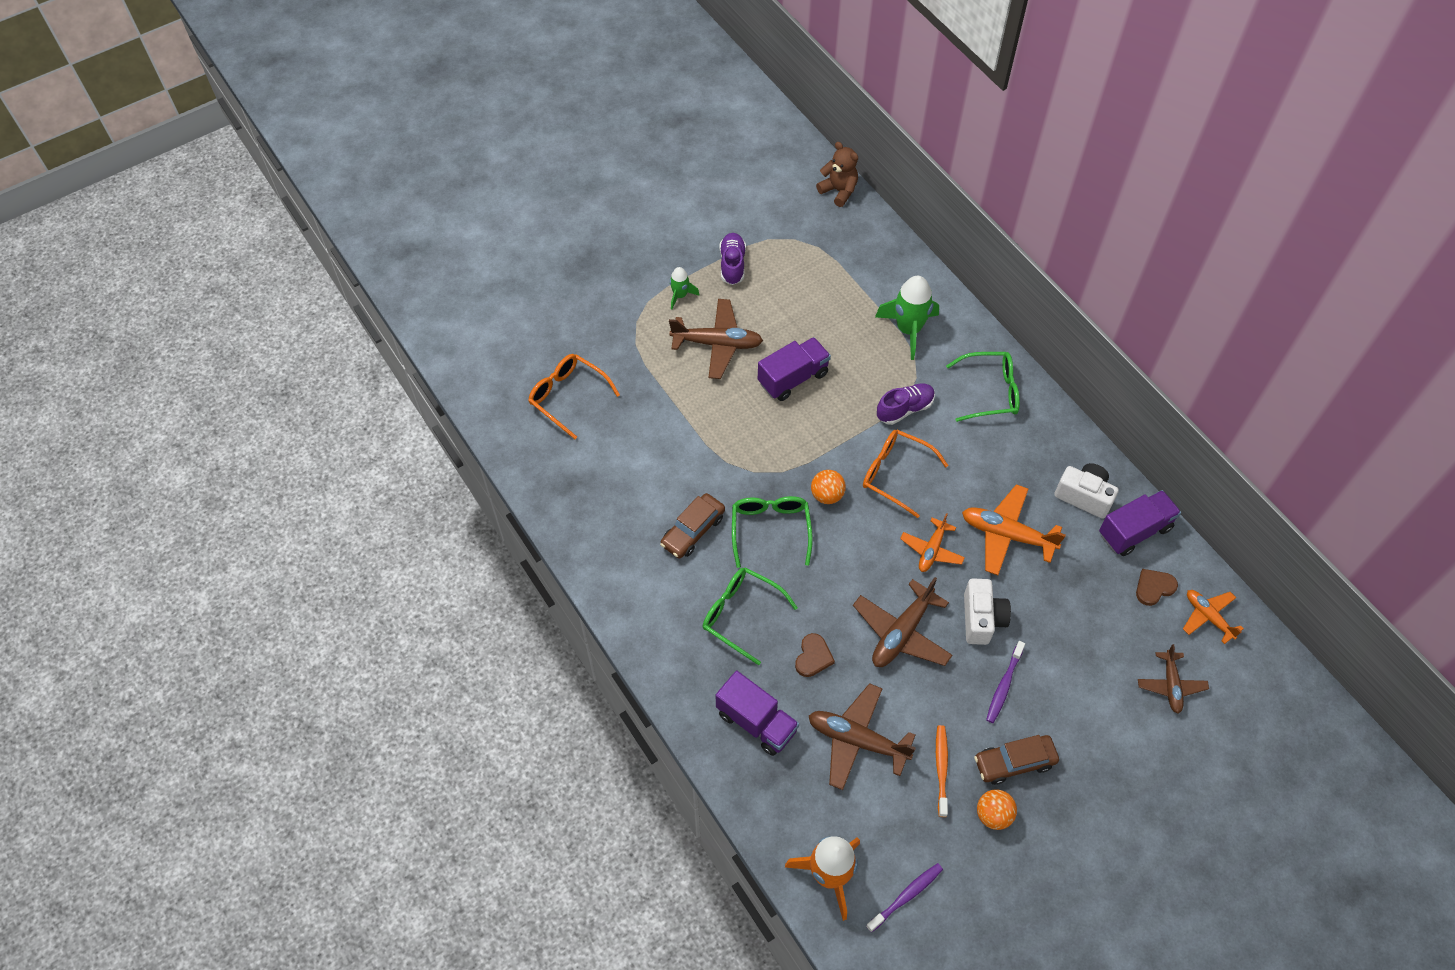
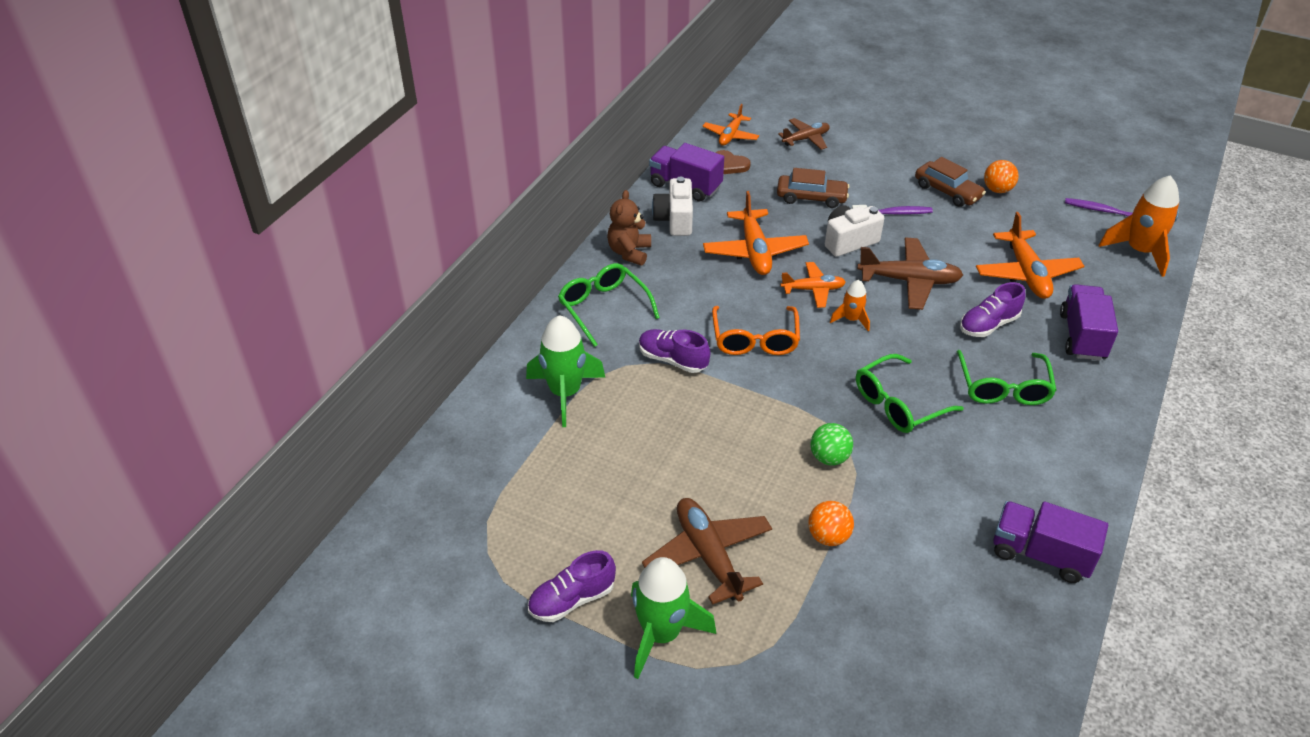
camera: 120 degrees left, 15 degrees down
orange glasses [528,354,620,439] -> none
brown car [660,493,725,558] -> brown car moved to [777,168,850,208]
green rocket [670,267,700,310] -> green rocket [631,557,716,679], size x1.88
purple truck [758,337,831,401] -> purple truck moved to [993,501,1108,583]
brown heart [795,633,835,677] -> purple shoe [960,282,1026,337]
brown plane [809,683,916,790] -> orange plane [976,212,1084,299]
orange ball [811,470,846,504] -> orange ball moved to [808,501,854,546]
brown teddy bear [816,142,858,207] -> brown teddy bear moved to [607,190,651,266]
orange toothbrush [936,725,948,817] -> none
none -> green ball [811,423,853,465]
none -> orange rocket [830,280,870,331]

